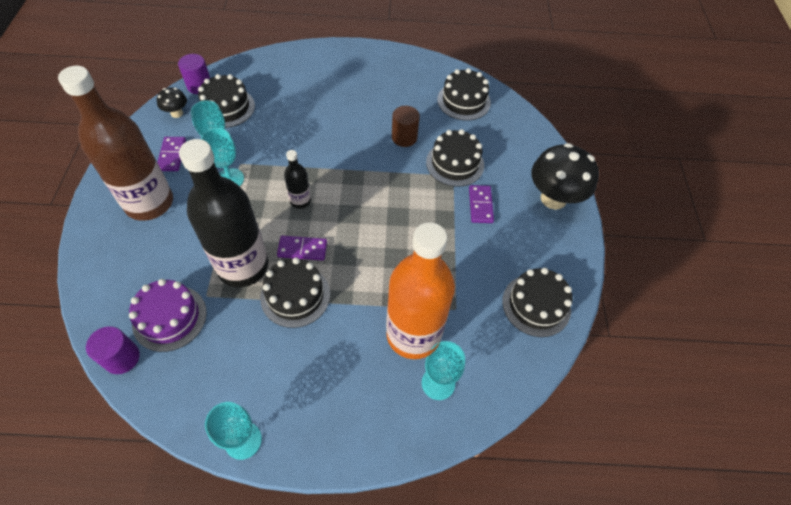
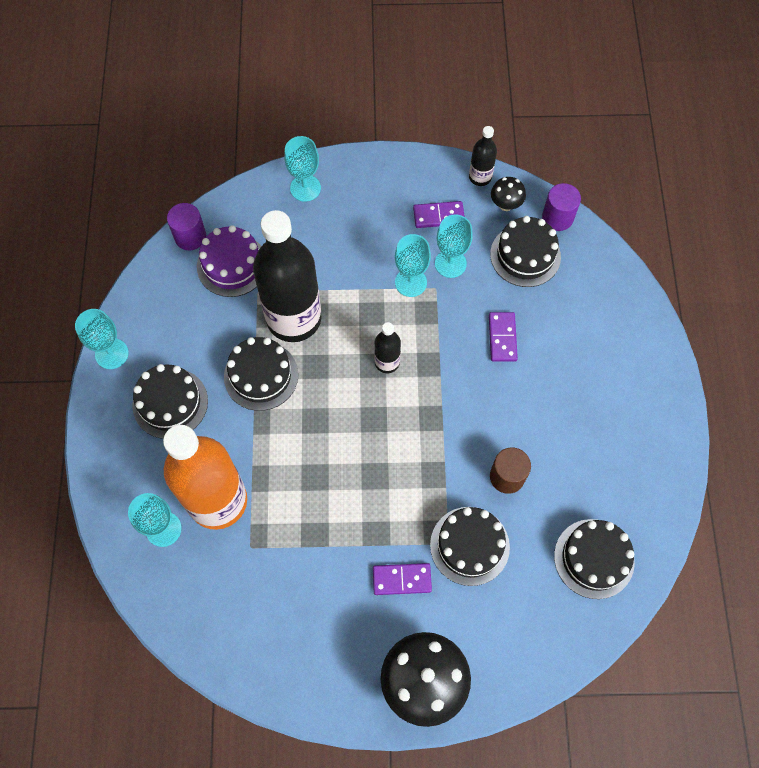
camera: 90 degrees right, 10 degrees up
brown bottle [58,66,173,221] -> none
purple domino [277,236,327,261] -> purple domino moved to [489,312,518,362]
black cake [502,268,573,337] -> black cake moved to [133,364,208,439]
none -> turquoise goblet [284,136,321,202]
none -> black bottle [469,126,497,186]

